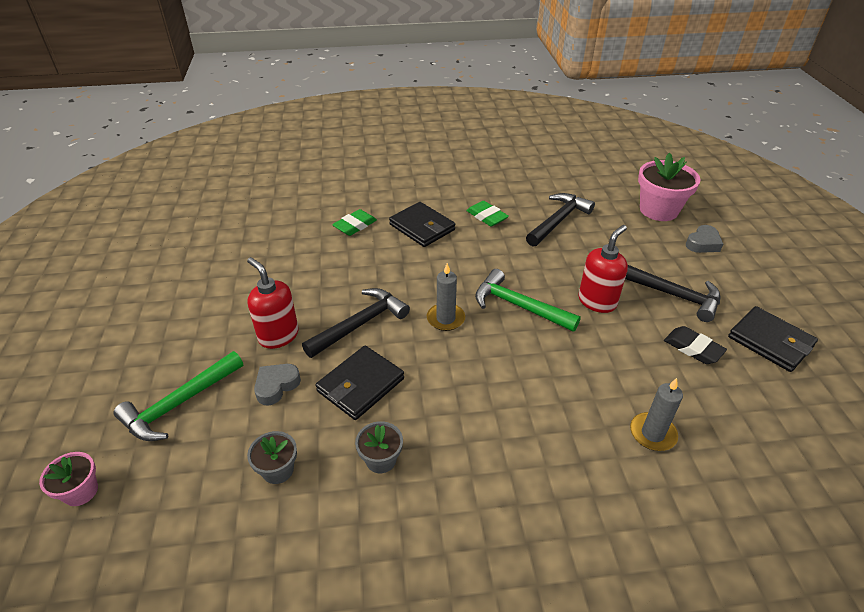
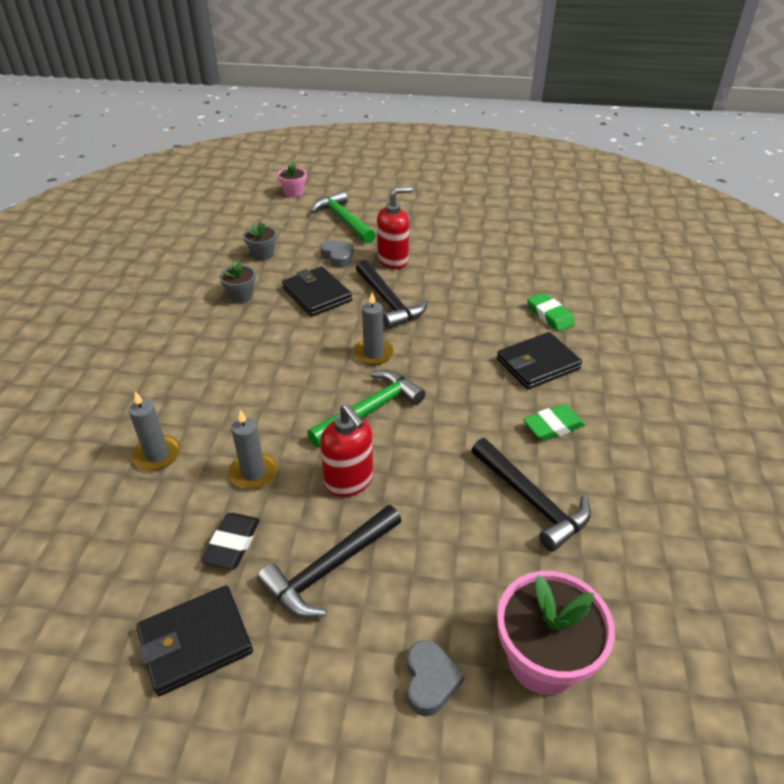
camera: 105 degrees right, 0 degrees up
black eraser [664,326,727,364] -> black eraser turned 45 degrees counterclockwise [202,513,260,569]
grey heart [686,225,723,253] -> grey heart turned 150 degrees counterclockwise [407,640,465,717]
none -> grey candle [229,410,277,489]

